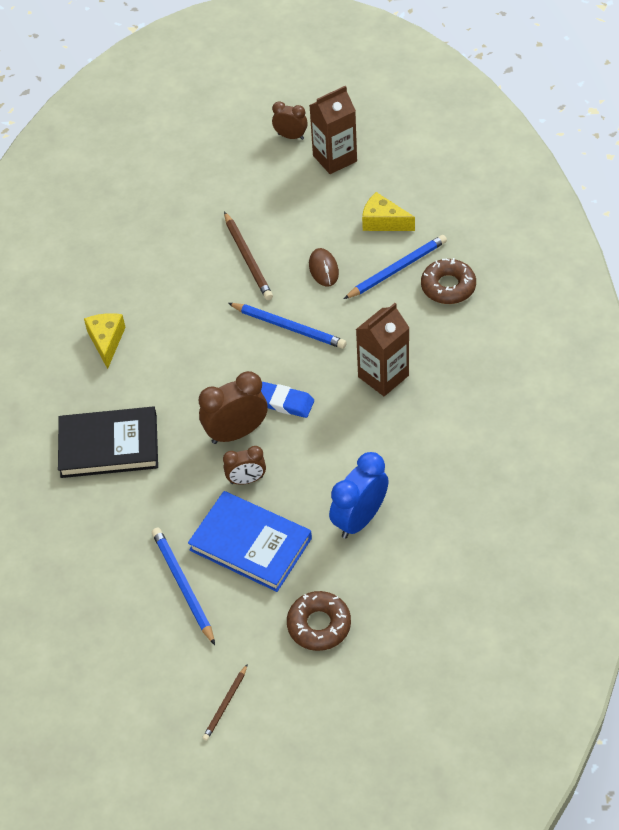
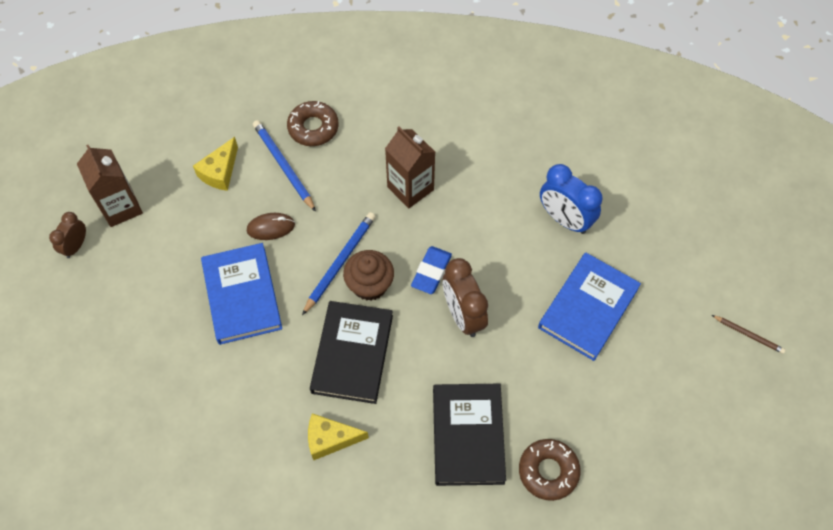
camera: 90 degrees left, 10 degrees up
blue pencil [152,528,215,645] -> none
brown clock [223,446,266,485] -> none
brown pencil [224,211,273,300] -> blue book [201,243,282,345]
brown donut [287,591,351,651] -> brown donut moved to [519,439,581,501]
none -> black book [310,301,393,404]
none -> brown cupcake [343,250,394,301]

